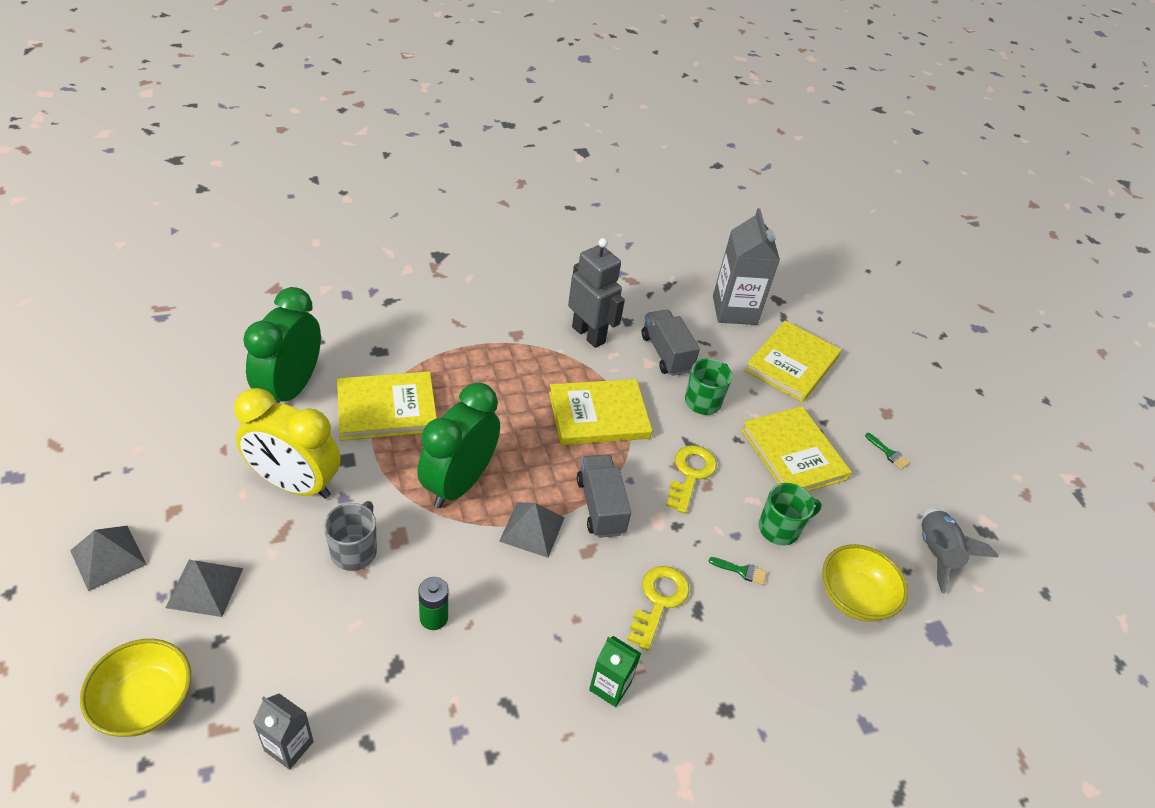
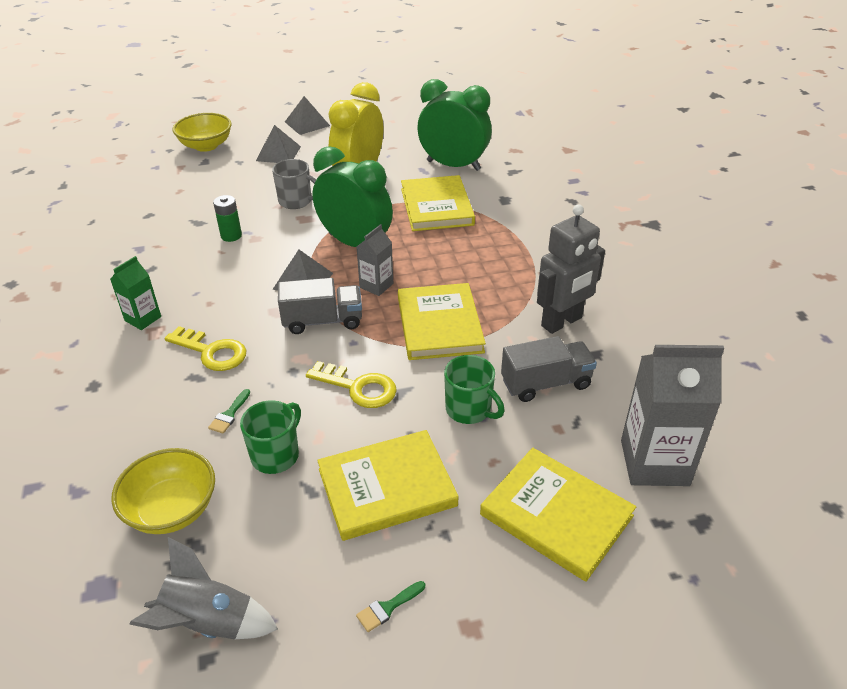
camera: 100 degrees right, 5 degrees down
grey carton [253,693,314,770] -> grey carton moved to [357,224,393,296]
green mug [759,483,822,545] -> green mug turned 135 degrees counterclockwise [240,400,301,474]

